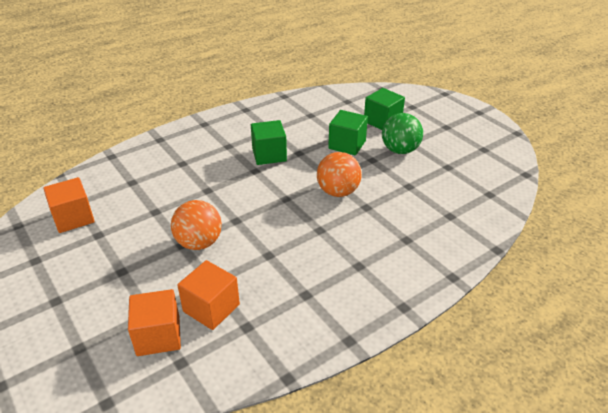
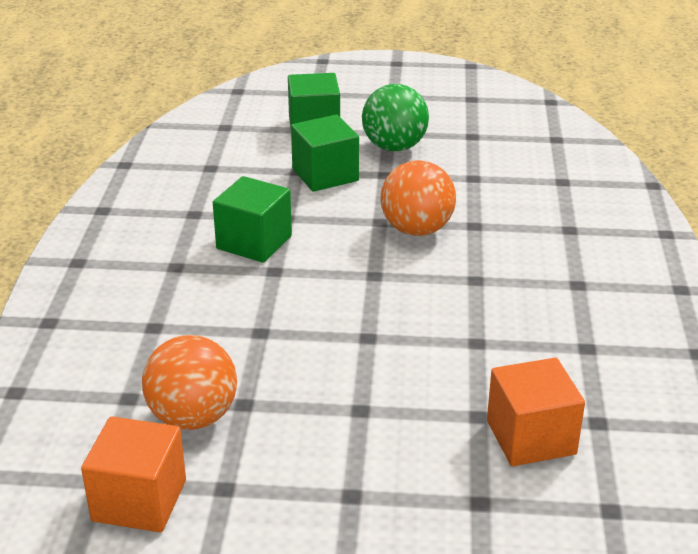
camera: 50 degrees left, 5 degrees down
orange cube [128,289,181,356] -> none
orange ball [171,200,222,250] -> orange ball moved to [142,335,237,430]

